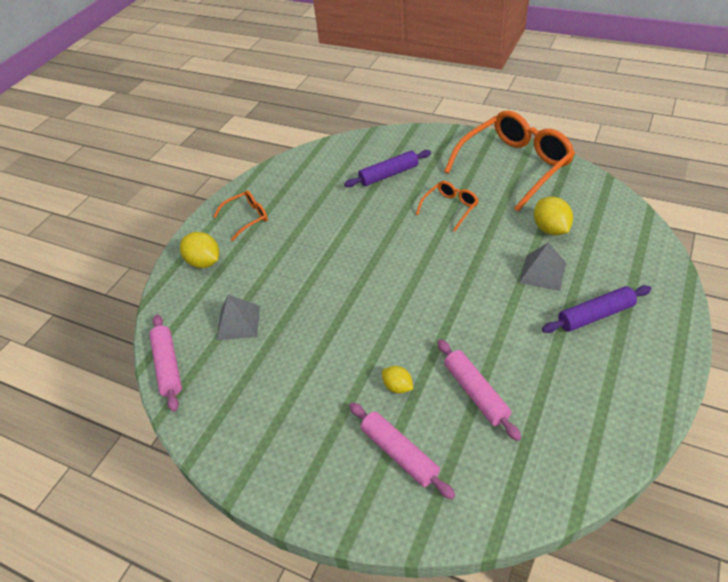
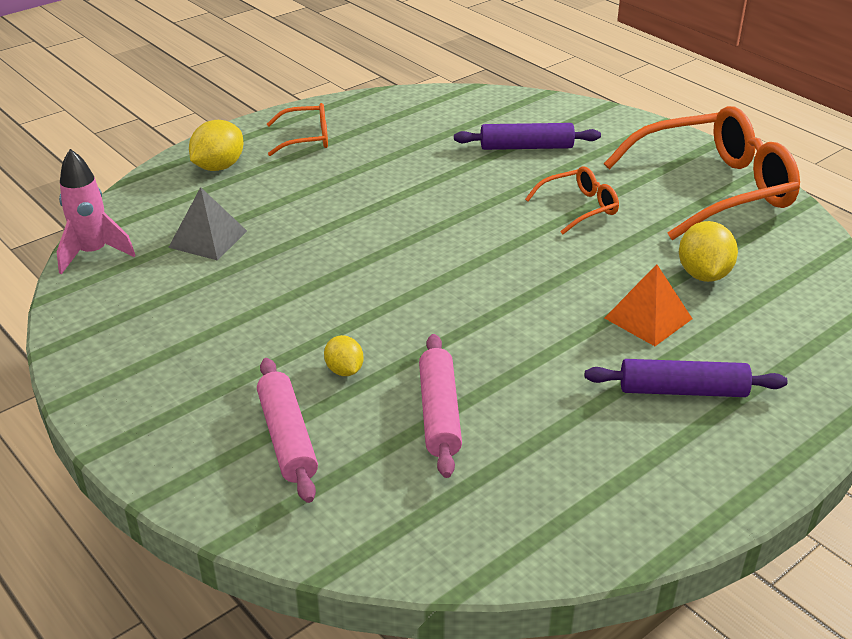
camera: 20 degrees right, 10 degrees down
pink rolling pin [149,315,182,412] -> pink rocket [57,149,135,274]
yellow lemon [180,232,219,268] -> yellow lemon turned 60 degrees clockwise [189,120,244,171]
grey pyramid [519,242,566,291] -> orange pyramid [605,264,692,346]

